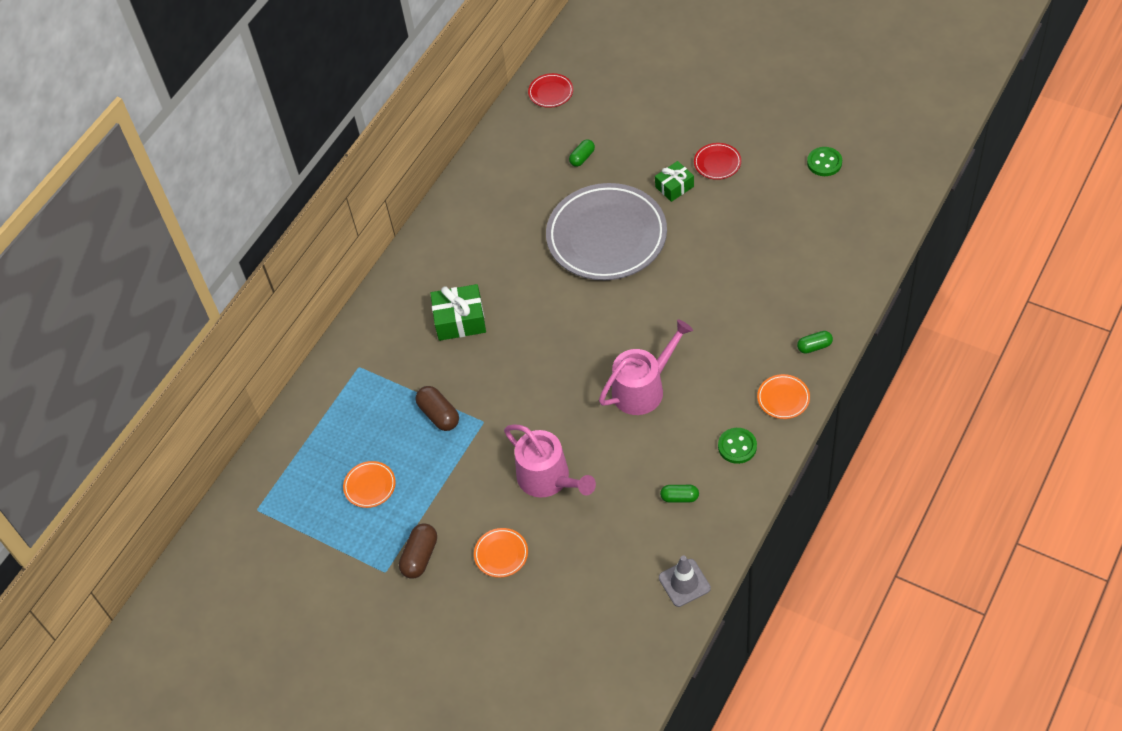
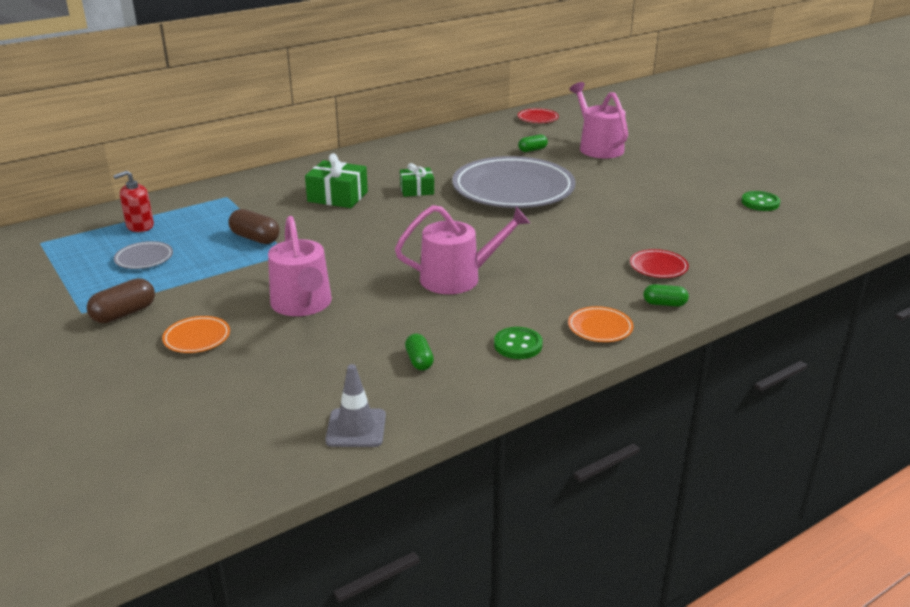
camera: 20 degrees right, 25 degrees down
orange plate [343,461,396,508] -> grey plate [114,241,173,269]
brown capsule [416,386,459,431] -> brown capsule turned 45 degrees counterclockwise [229,209,280,244]
green gift [655,161,694,202] -> green gift moved to [400,163,434,197]
green capsule [660,485,699,503] -> green capsule turned 45 degrees clockwise [405,334,434,370]
red plate [694,143,741,180] -> red plate moved to [630,249,689,278]
none -> red soap dispenser [113,171,154,232]
none -> pink watering can [569,82,628,158]

